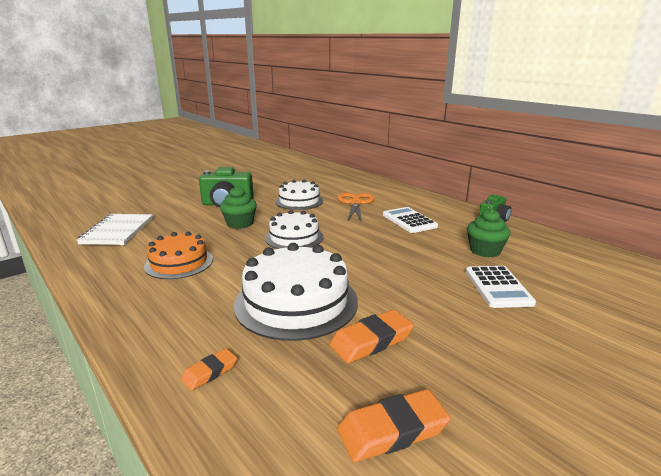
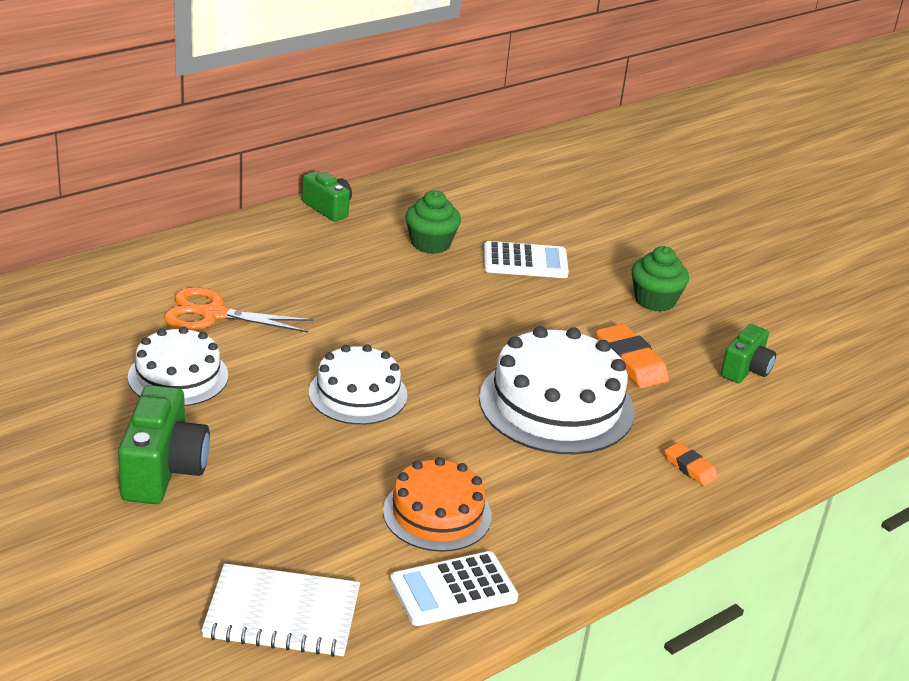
camera: 90 degrees left, 10 degrees up
green cupcake [220,186,257,229] -> green cupcake moved to [631,246,689,312]
orange eraser [337,389,451,462] -> green camera [721,324,776,383]
white calculator [383,207,438,233] -> white calculator moved to [390,551,518,626]

